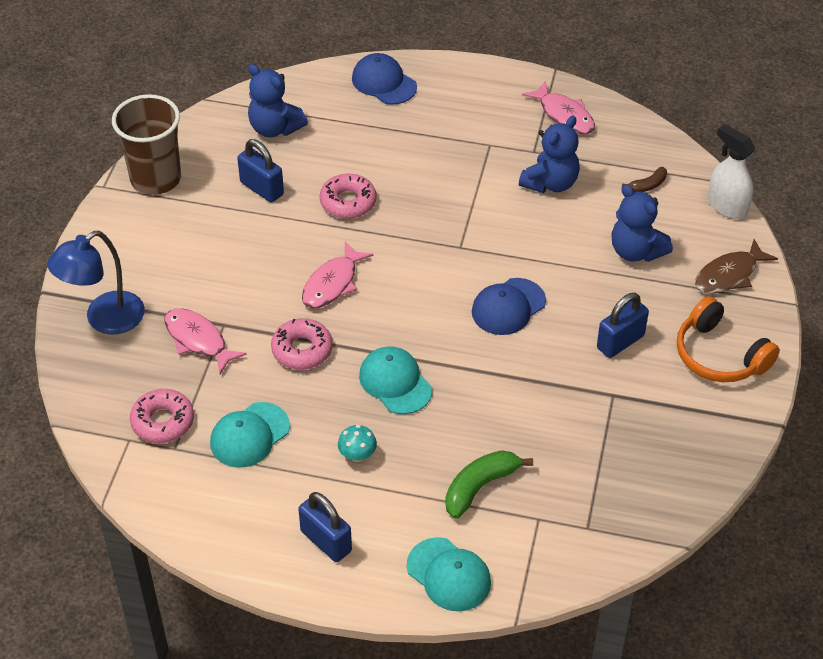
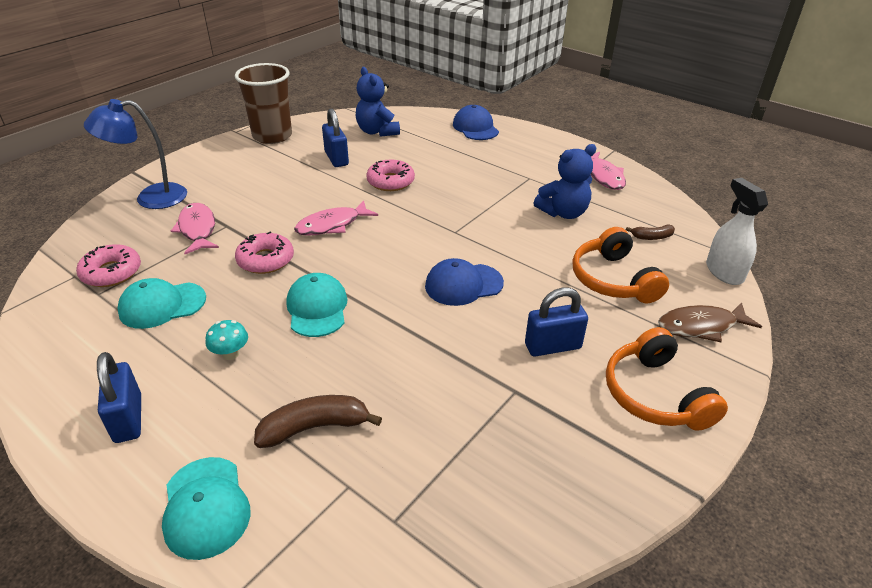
camera: 25 degrees right, 10 degrees down
green banana [445,450,533,519] -> brown banana [254,395,382,448]
blue teddy bear [611,185,673,262] -> orange headphones [573,227,669,303]

